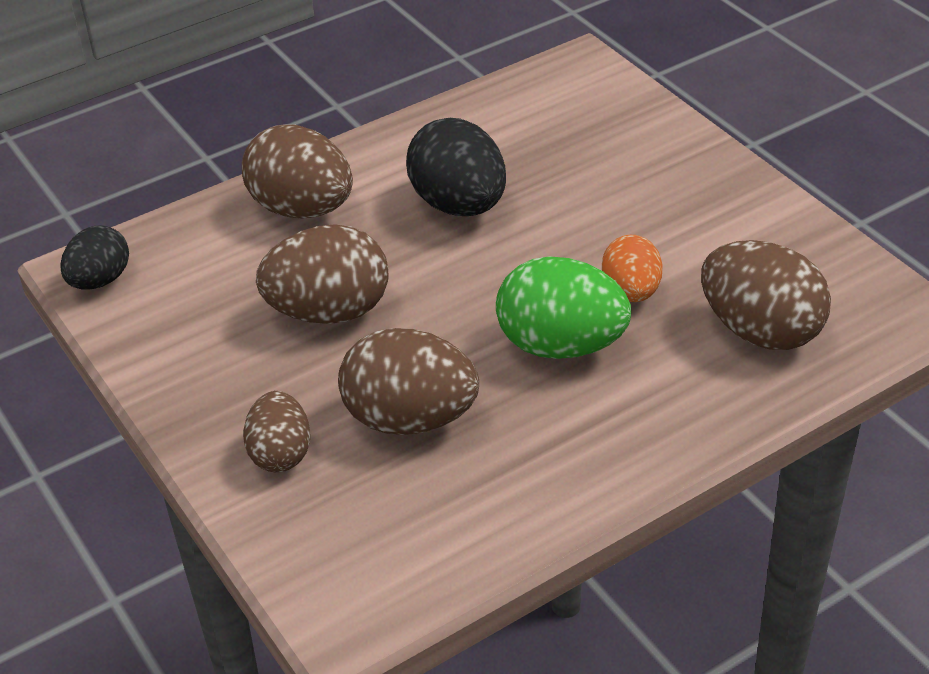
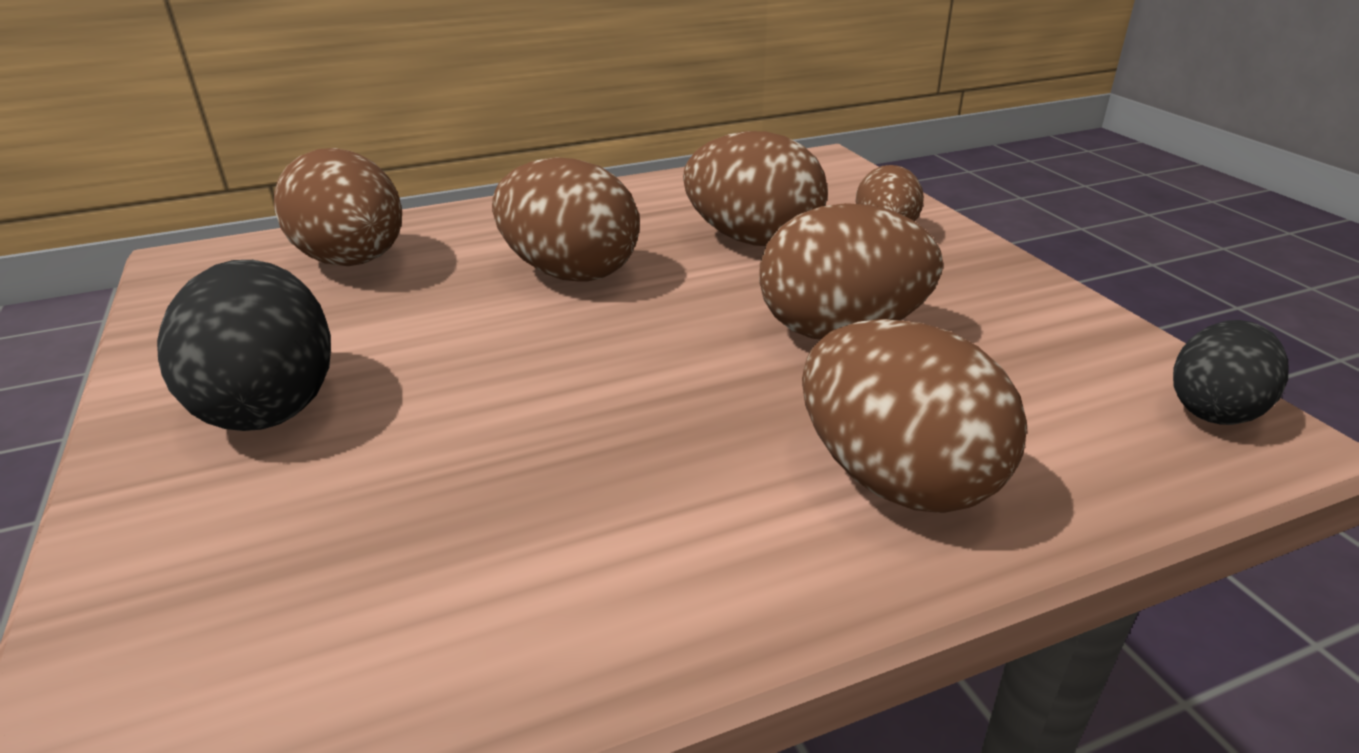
camera: 170 degrees left, 10 degrees down
black egg [406,118,506,216] -> black egg moved to [157,260,331,431]
green egg [496,256,631,359] -> brown egg [492,157,640,282]
orange egg [602,235,663,302] -> none

